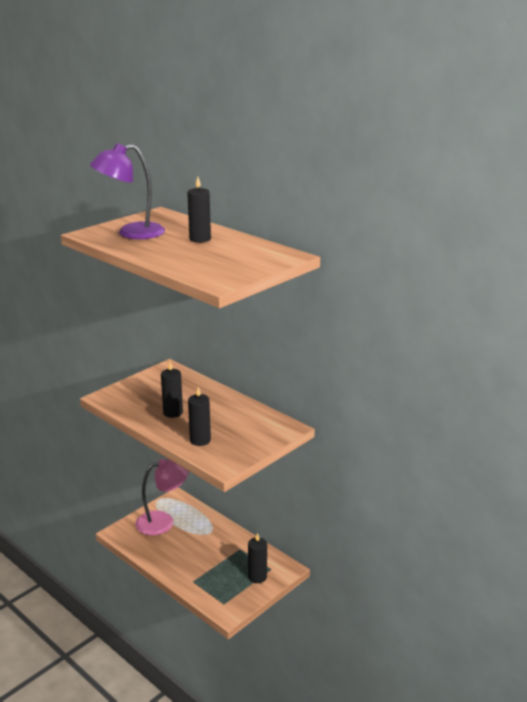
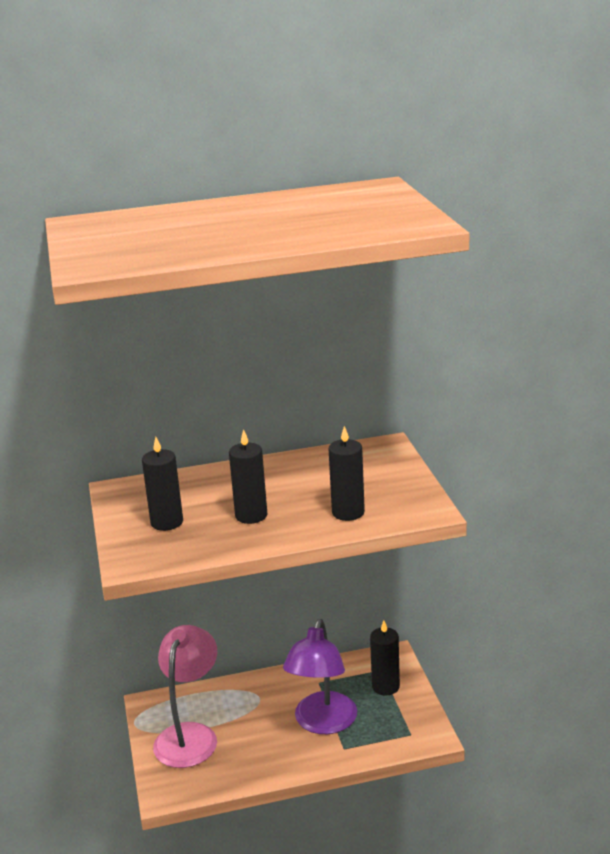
camera: 55 degrees left, 0 degrees up
purple lamp [90,143,165,239] -> purple lamp moved to [283,619,357,734]
black candle [187,177,211,243] -> black candle moved to [142,437,183,531]

